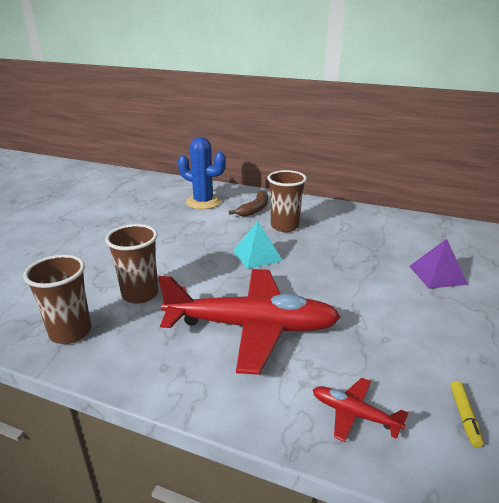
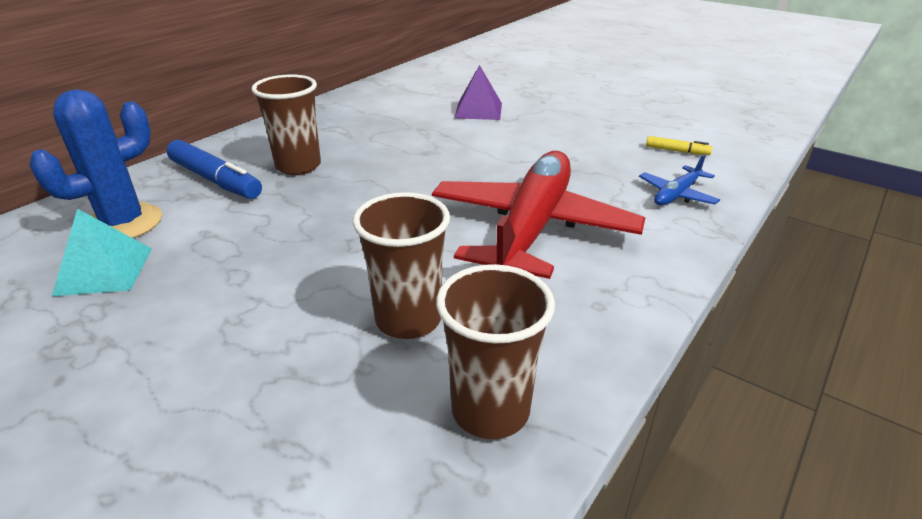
camera: 75 degrees left, 5 degrees up
brown banana [229,191,268,217] -> blue marker [167,140,262,199]
turquoise pyramid [233,221,283,269] -> turquoise pyramid moved to [52,209,152,296]
red plane [313,378,409,442] -> blue plane [639,154,720,205]

